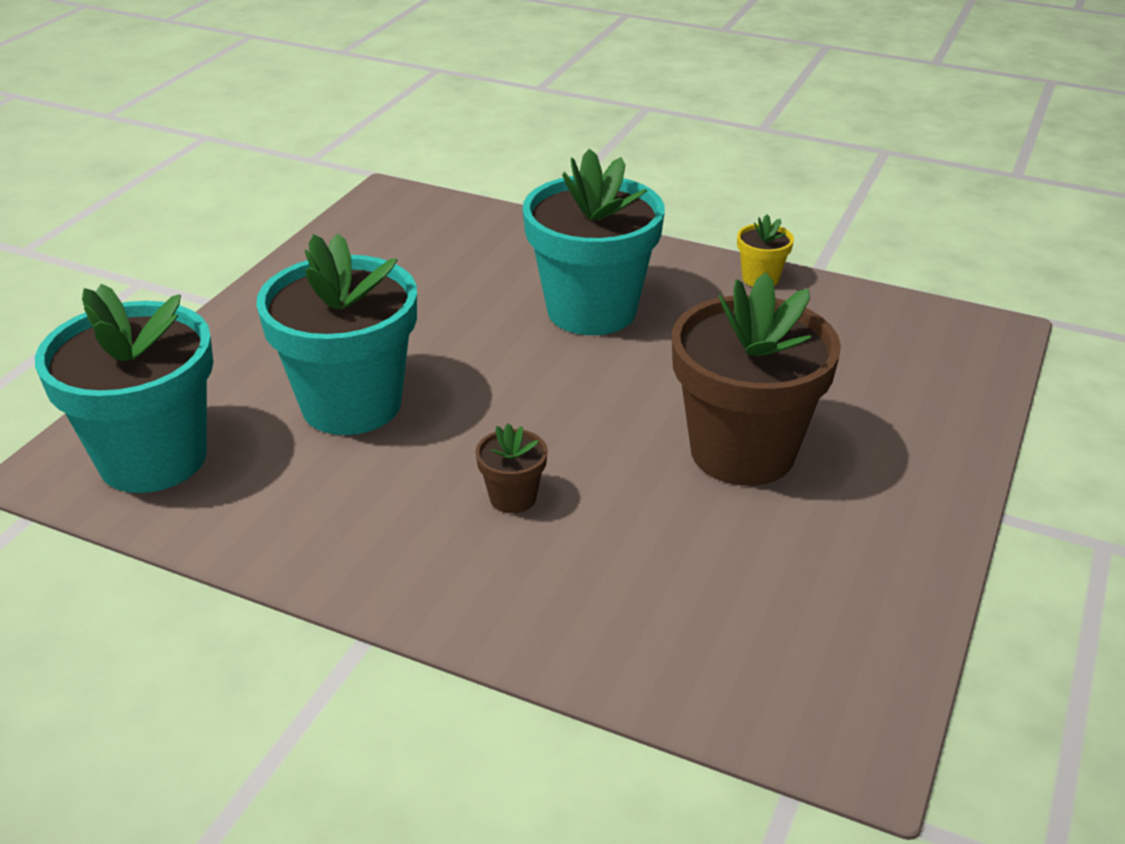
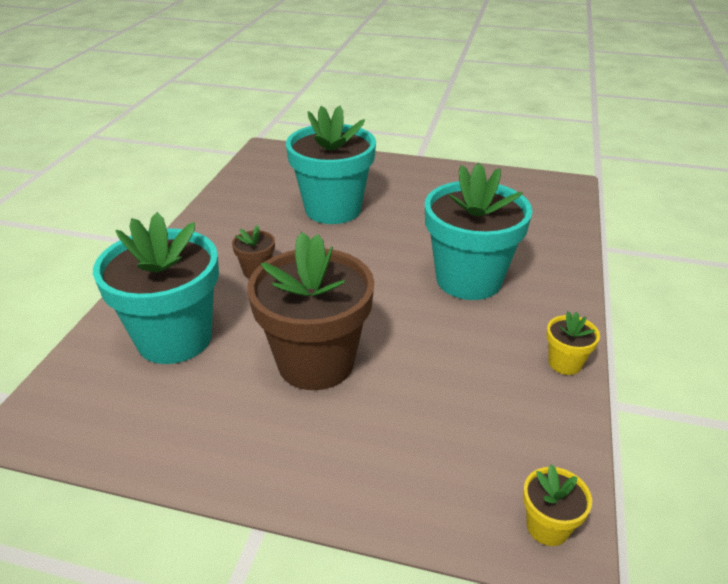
camera: 80 degrees right, 0 degrees up
turquoise flower pot [35,284,213,493] -> turquoise flower pot moved to [93,212,219,364]
none -> yellow flower pot [523,464,592,546]

